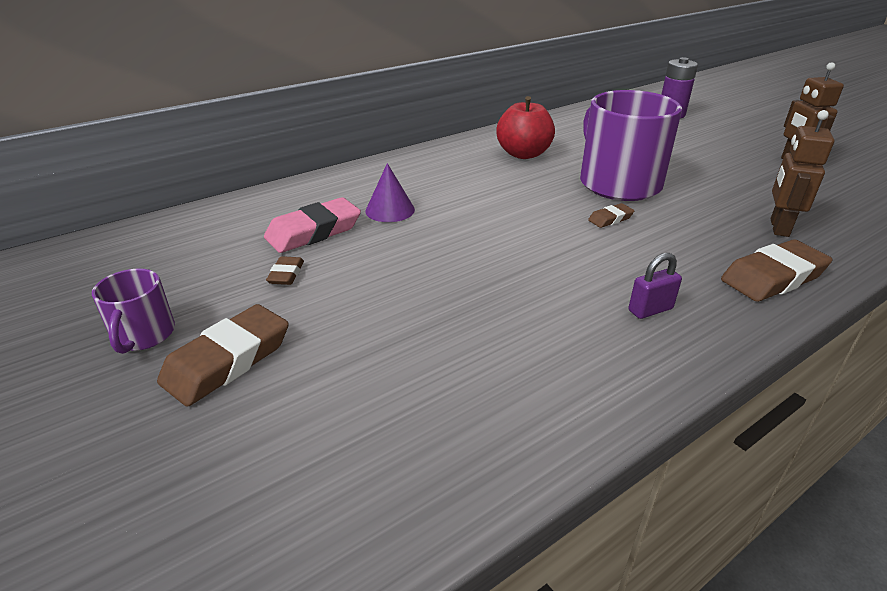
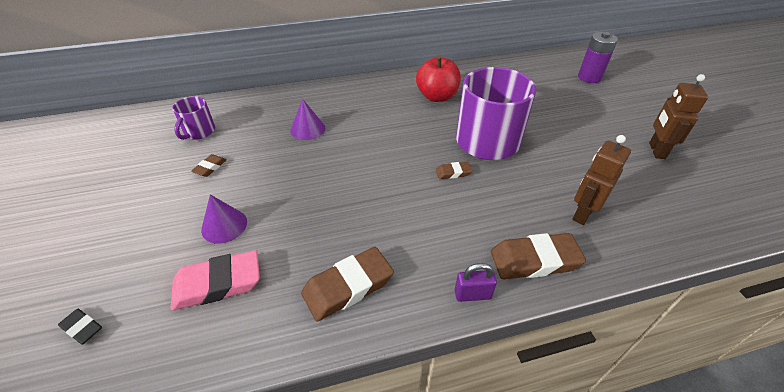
camera: 20 degrees right, 10 degrees up
purple mug [92,269,175,354] -> purple mug moved to [172,96,215,140]
brown eraser [157,304,289,407] -> brown eraser moved to [301,247,394,322]
pink eraser [264,197,361,253] -> pink eraser moved to [171,250,260,310]
purple padlock [629,253,682,319] -> purple padlock moved to [455,263,497,302]
none -> black eraser [58,309,102,344]
none -> purple cone [201,194,247,244]

